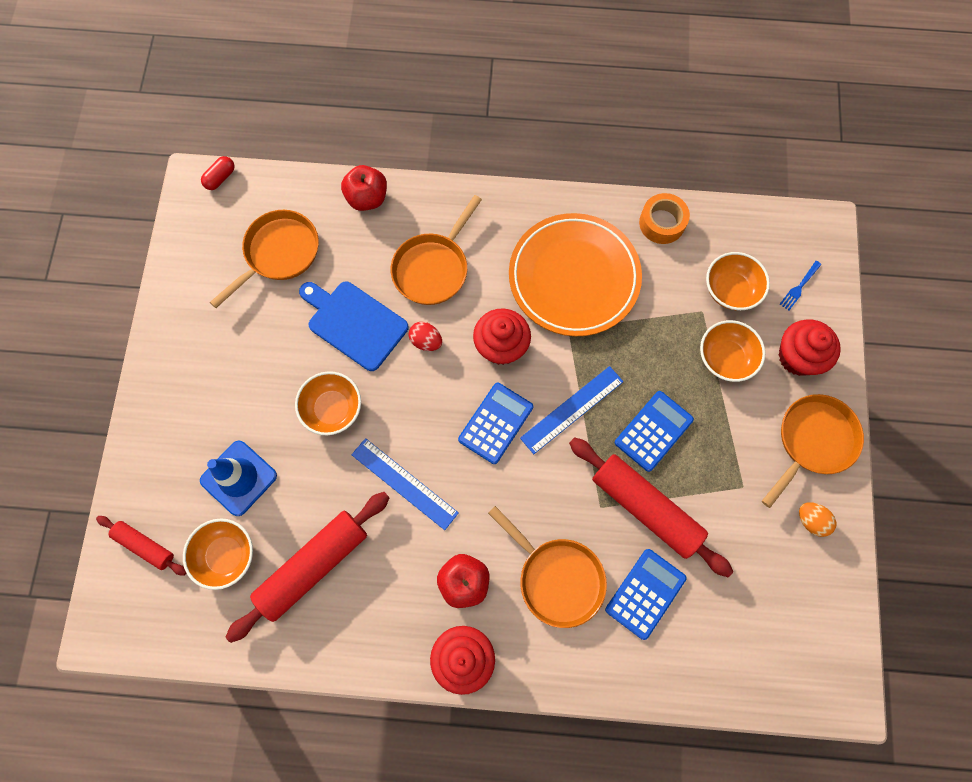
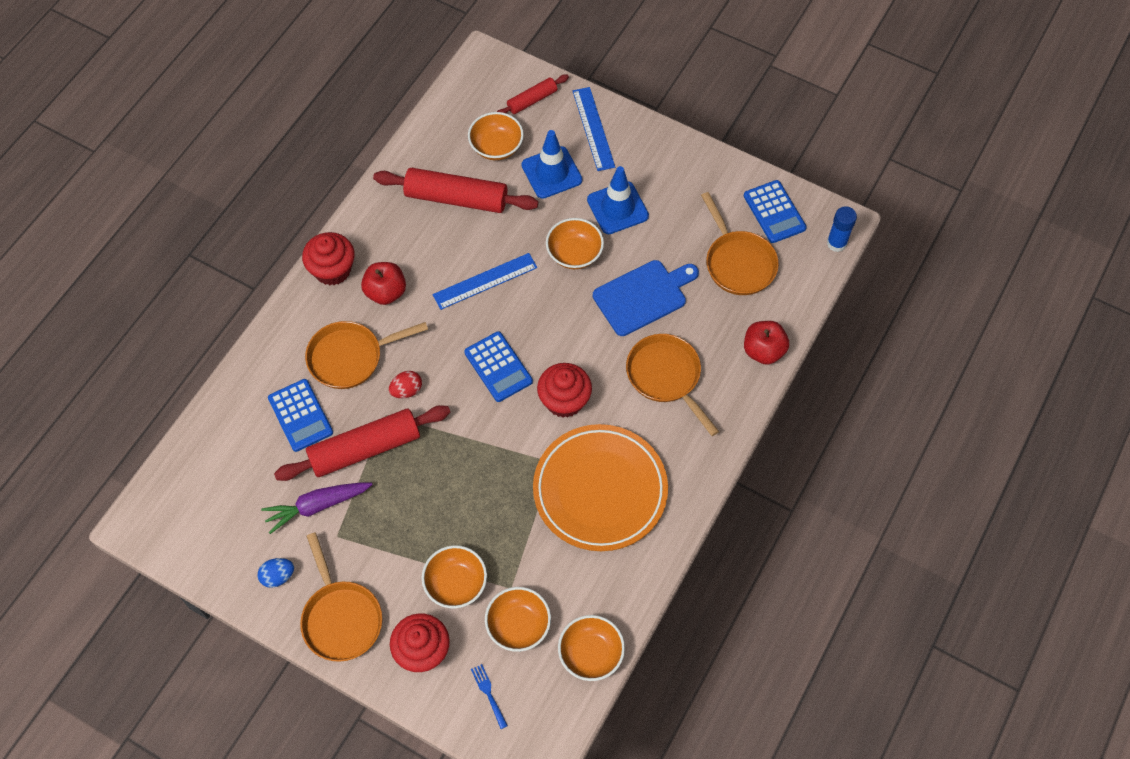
camera: 115 degrees right, 10 degrees down
red capsule [201,156,235,190] -> blue glue stick [827,206,857,252]
red rolling pin [226,492,390,643] -> red rolling pin turned 60 degrees counterclockwise [373,168,538,213]
red egg [408,322,442,351] -> red egg moved to [389,371,422,398]
blue ruler [520,366,624,454] -> blue ruler moved to [573,87,615,171]
blue calculator [615,391,694,472] -> blue calculator moved to [744,180,807,243]
orange tape [639,193,690,244] -> none
orange egg [799,502,836,537] -> blue egg [258,558,294,588]
none -> purple carrot [261,483,373,534]
none -> orange bowl [558,615,625,681]
none -> blue traffic cone [587,166,649,234]

